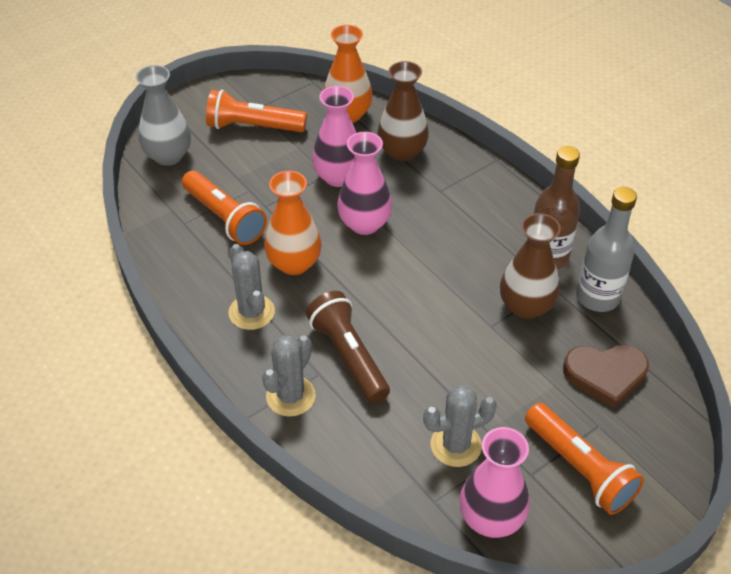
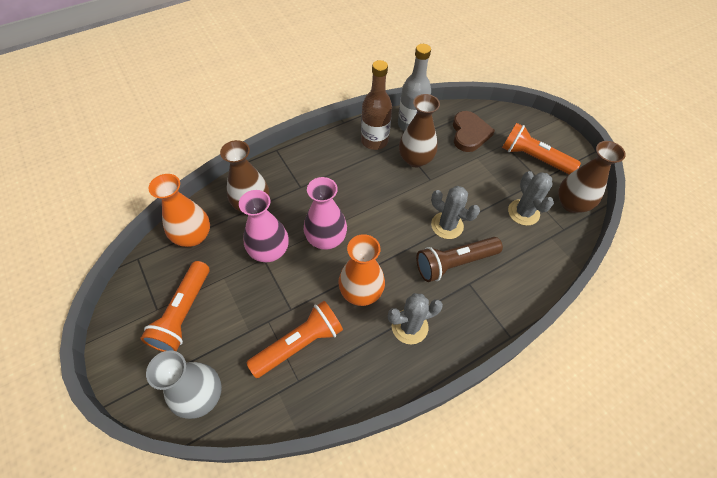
camera: 85 degrees left, 10 degrees up
grey cactus [262,335,316,417] -> grey cactus moved to [431,186,480,239]
pink vase [460,427,530,538] -> brown vase [558,141,626,213]
orange flashlight [525,403,644,515] -> orange flashlight turned 120 degrees counterclockwise [502,123,581,174]

